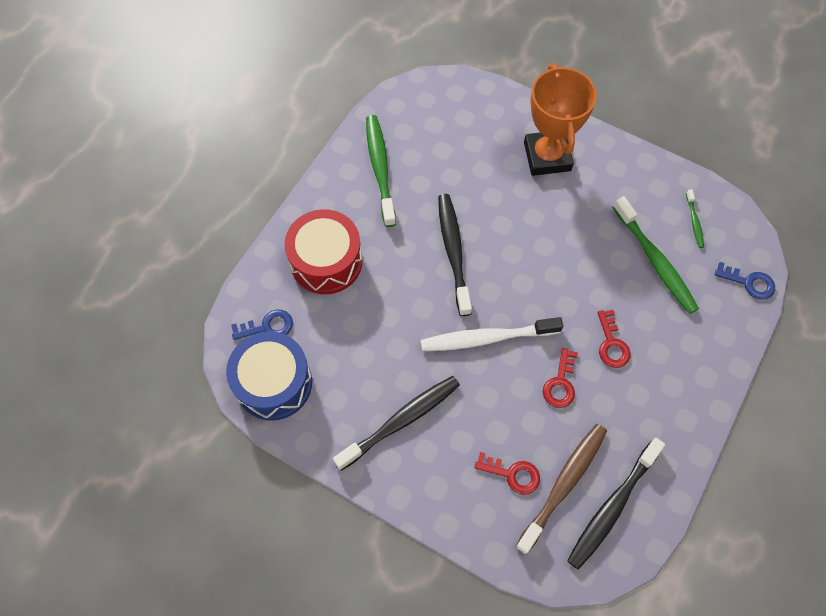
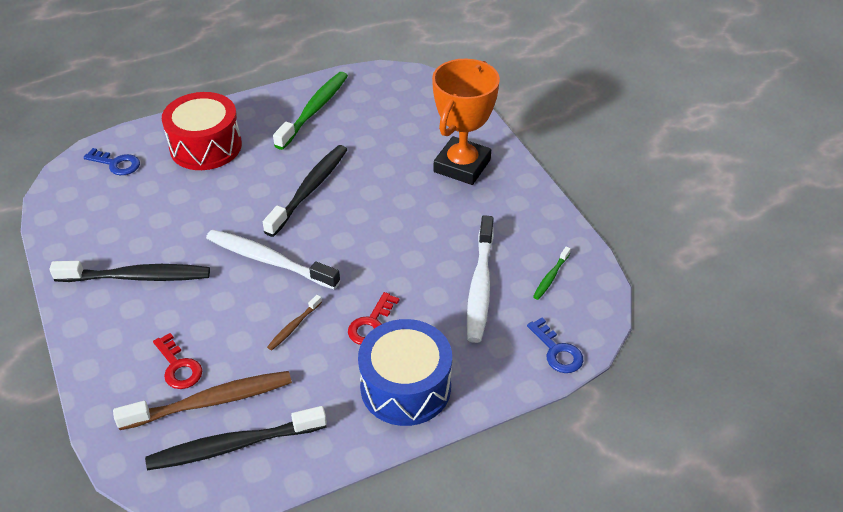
camera: 35 degrees right, 20 degrees down
blue drum [226,331,312,421] -> blue drum moved to [358,319,452,426]
red key [543,348,578,408] -> brown toothbrush [267,295,322,350]
green toothbrush [613,196,699,314] -> white toothbrush [467,215,494,343]

